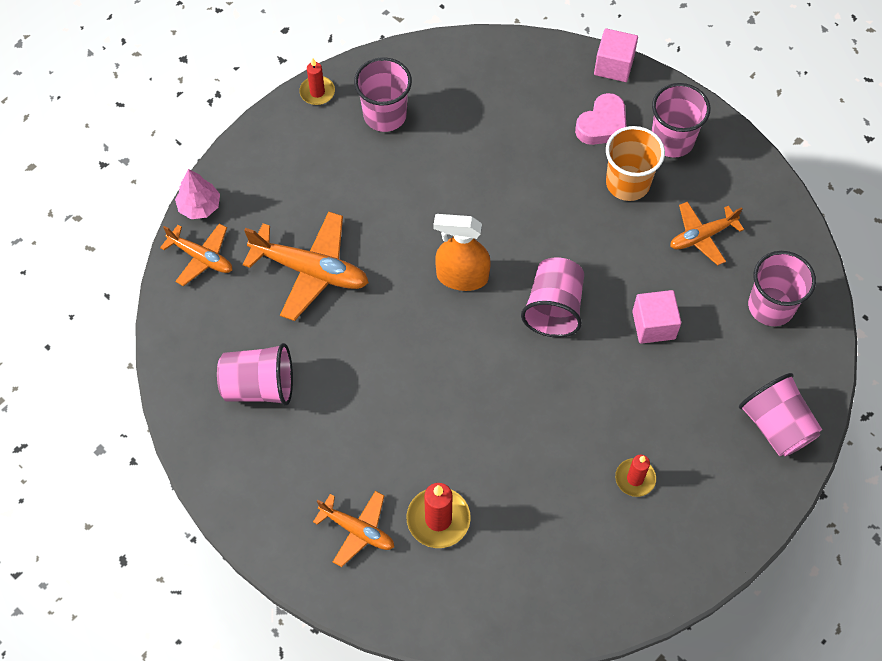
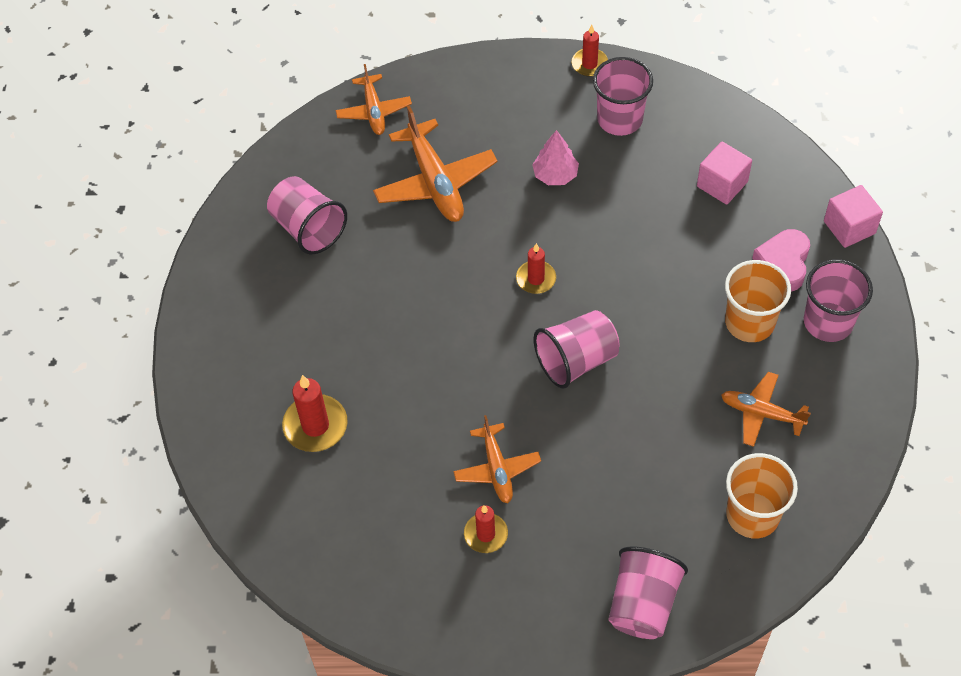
camera: 50 degrees right, 5 degrees down
pink tree [175,169,220,219] -> pink tree moved to [532,130,579,185]
orange plane [313,491,394,567] -> orange plane moved to [453,415,541,503]
orange spray bottle [433,214,491,291] -> red candle [516,243,556,294]
pink heart [575,93,627,145] -> pink heart turned 105 degrees clockwise [752,229,810,292]
pink cube [632,290,681,344] -> pink cube moved to [697,142,752,205]
pink cup [748,251,816,326] -> orange cup [726,453,798,539]

